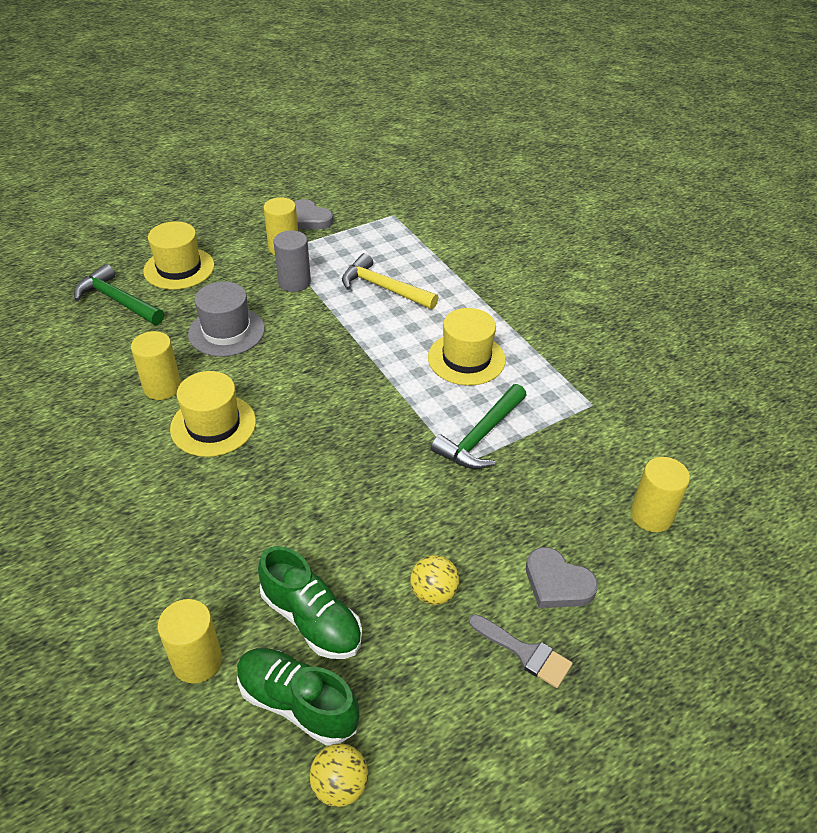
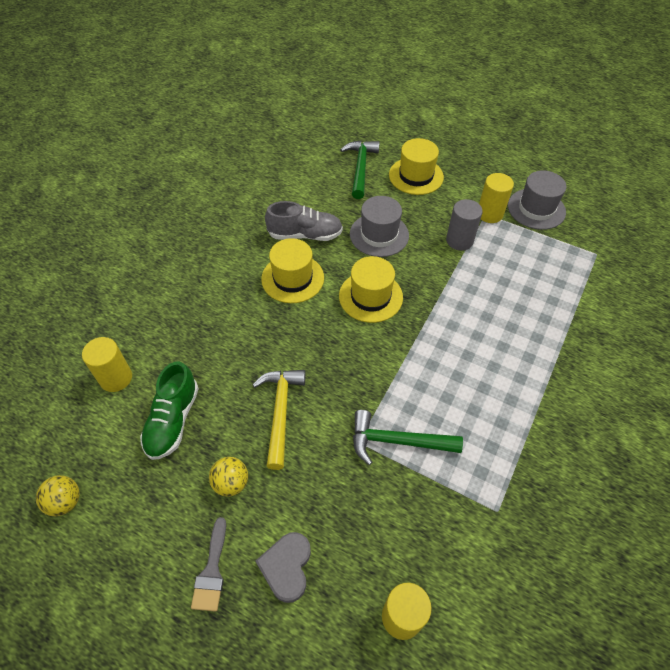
camera: 60 degrees right, 10 degrees up
yellow cylinder [131,331,181,400] -> grey shoe [265,201,343,241]
green shoe [237,648,359,746] -> none
grey heart [294,199,333,229] -> grey hat [508,170,567,230]
yellow hammer [342,253,438,309] -> yellow hammer moved to [253,370,305,470]
yellow hat [428,308,506,385] -> yellow hat moved to [339,256,403,323]

